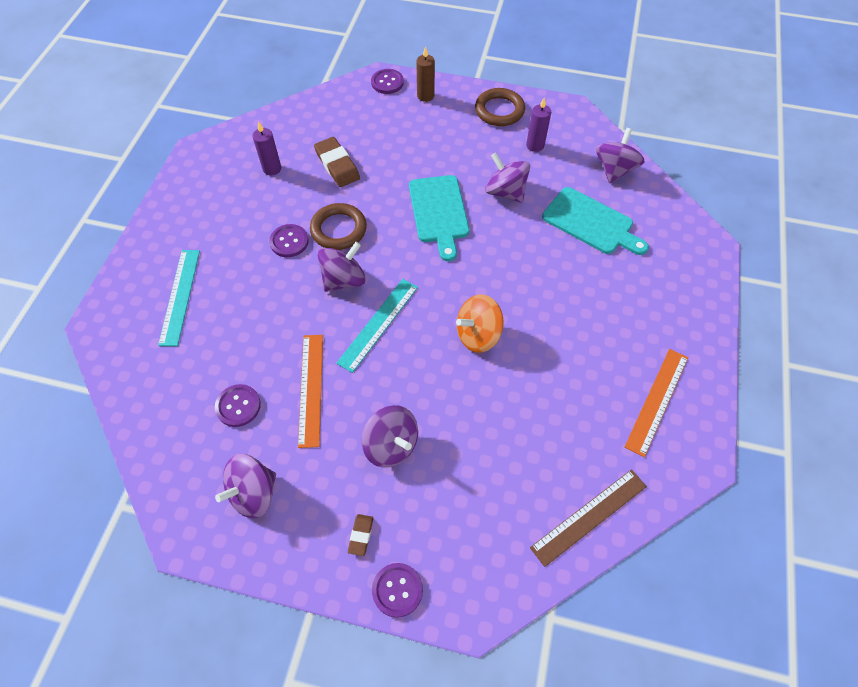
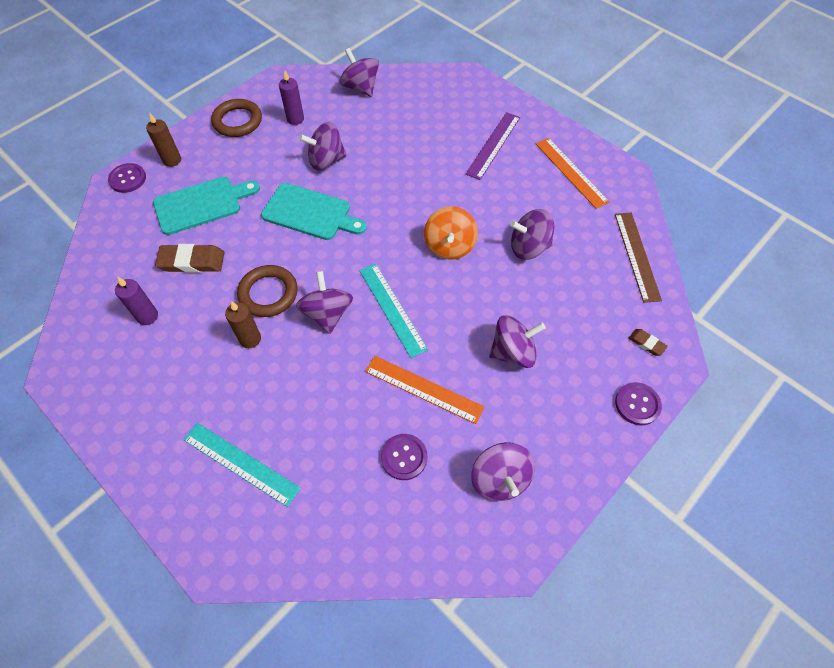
camera: 60 degrees left, 0 degrees up
purple button [269,224,309,257] -> brown candle [225,301,261,348]
brown eraser [348,514,373,556] -> brown eraser moved to [629,329,668,356]
turquoise cutting board [542,187,649,255] -> turquoise cutting board moved to [153,177,260,235]
none -> purple ruler [466,112,520,180]
none -> purple spinning top [510,209,554,260]

